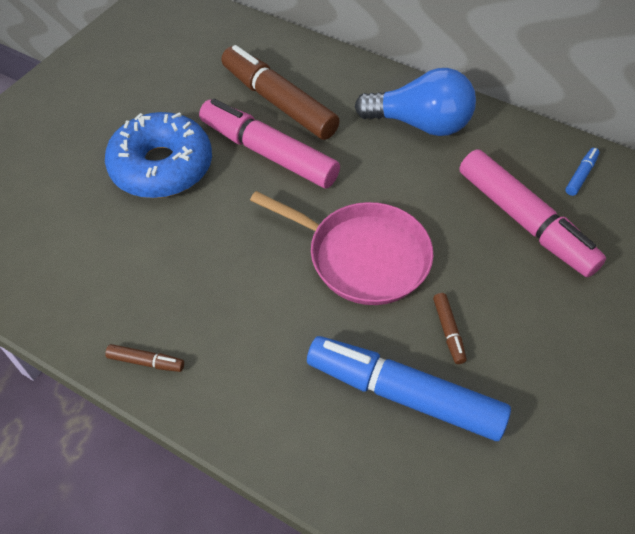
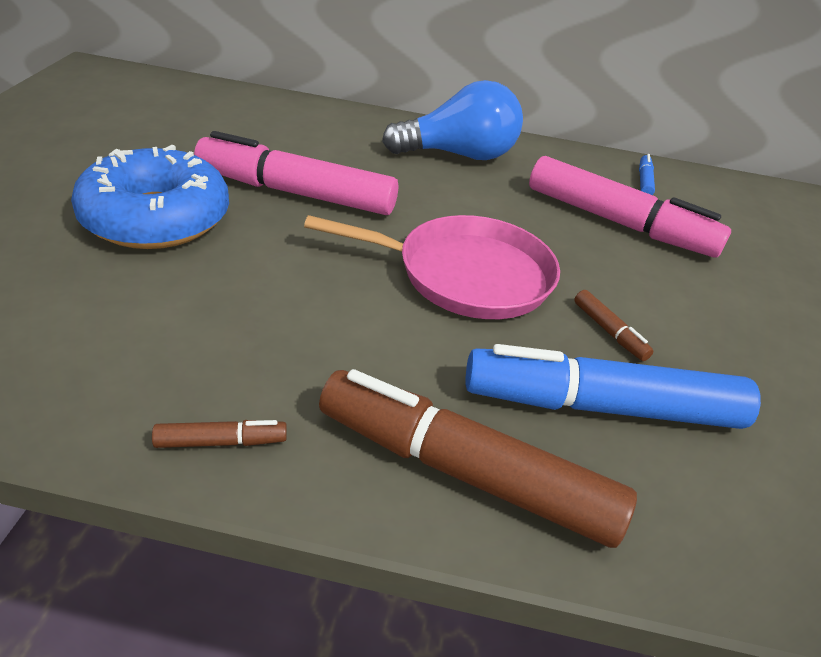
camera: 25 degrees left, 15 degrees down
brown marker [221,45,340,140] -> brown marker moved to [319,369,637,548]

